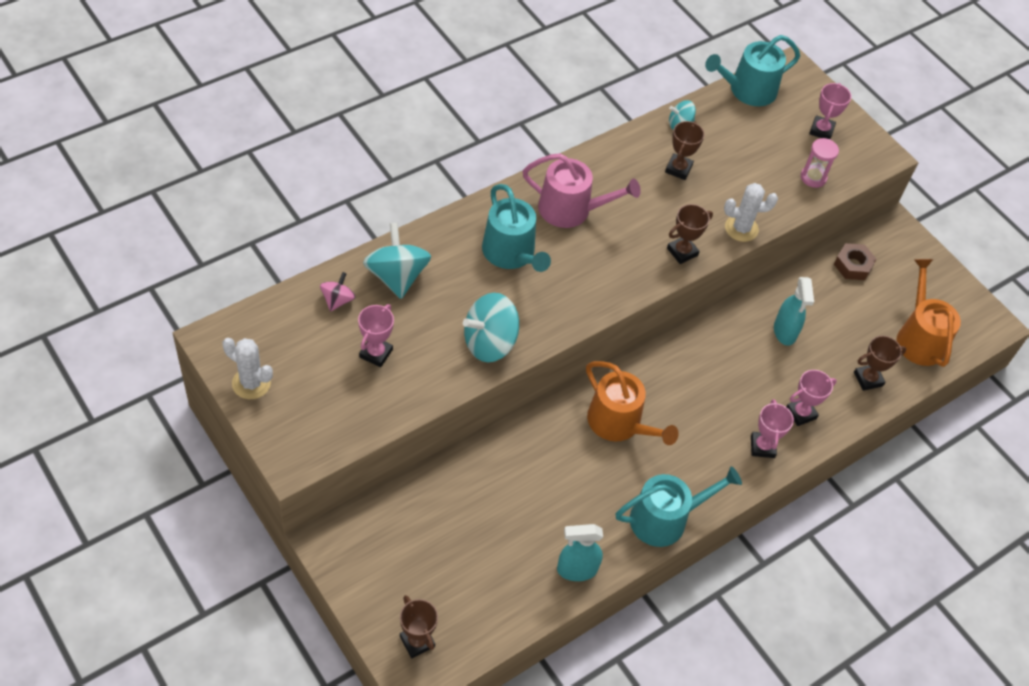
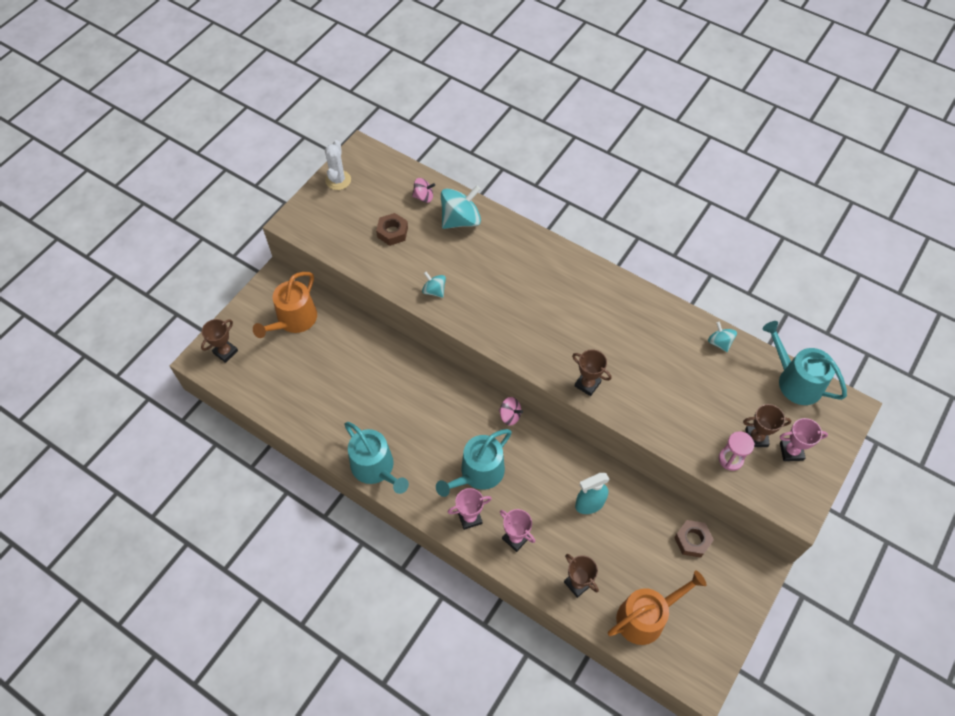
camera: 75 degrees right, 5 degrees up
pink trophy [358,304,394,367] -> brown nut [376,213,408,246]
turquoise spinning top [463,293,519,362] -> turquoise spinning top [422,271,446,298], size x0.54
turquoise watering can [482,184,551,272] -> turquoise watering can moved to [436,429,512,497]
pink watering can [523,153,641,228] -> none
turquoise spray bottle [557,524,603,581] -> none
orange watering can [586,361,679,445] -> orange watering can moved to [253,272,317,338]
brown trophy [665,121,705,180] -> brown trophy moved to [743,404,791,447]
white cactus [724,183,778,242] -> none
none -> pink spinning top [499,397,523,426]

